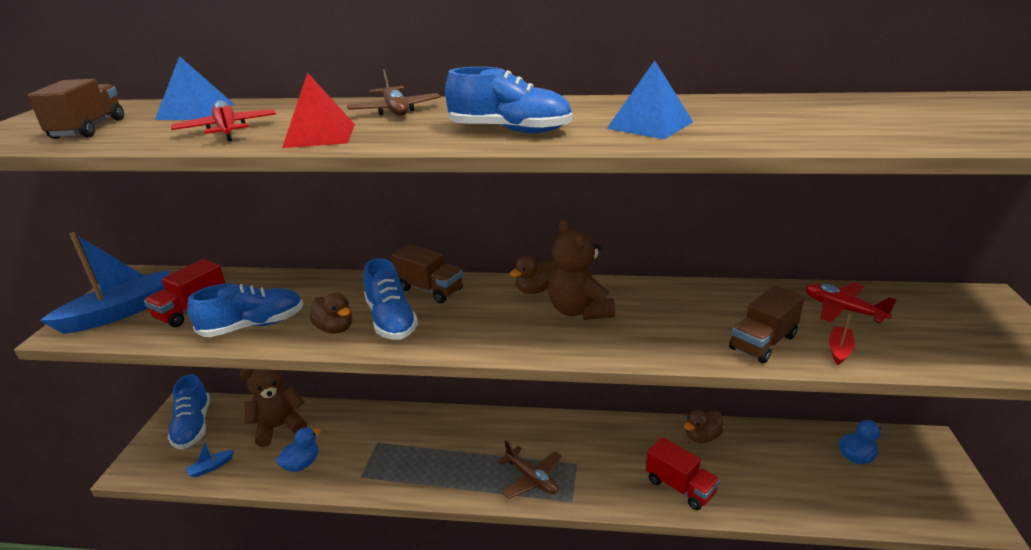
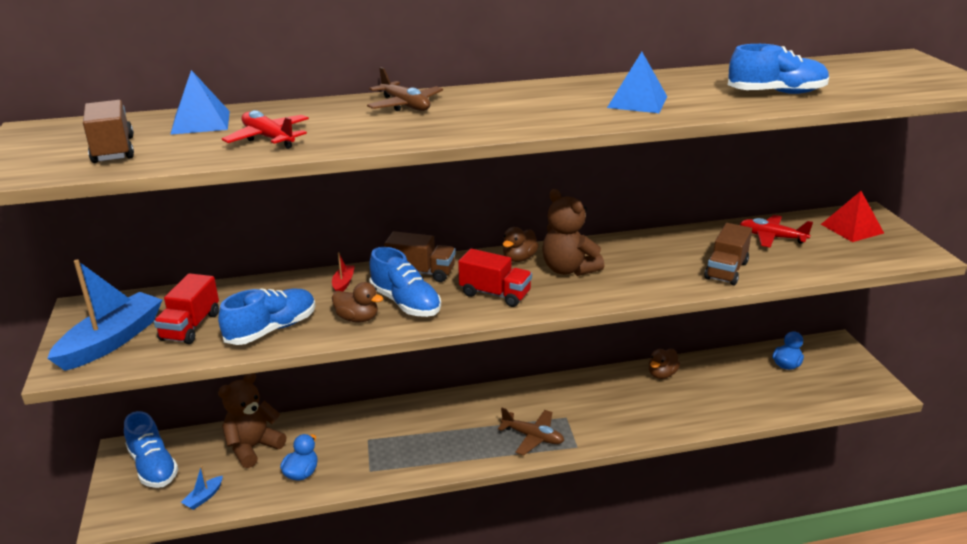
camera: 20 degrees left, 0 degrees up
red pyramid [282,72,355,148] -> red pyramid moved to [821,191,884,242]
blue shoe [445,67,573,133] -> blue shoe moved to [728,44,829,94]
red truck [646,437,720,510] -> red truck moved to [458,249,532,307]
red boat [829,314,855,365] -> red boat moved to [332,252,355,291]

